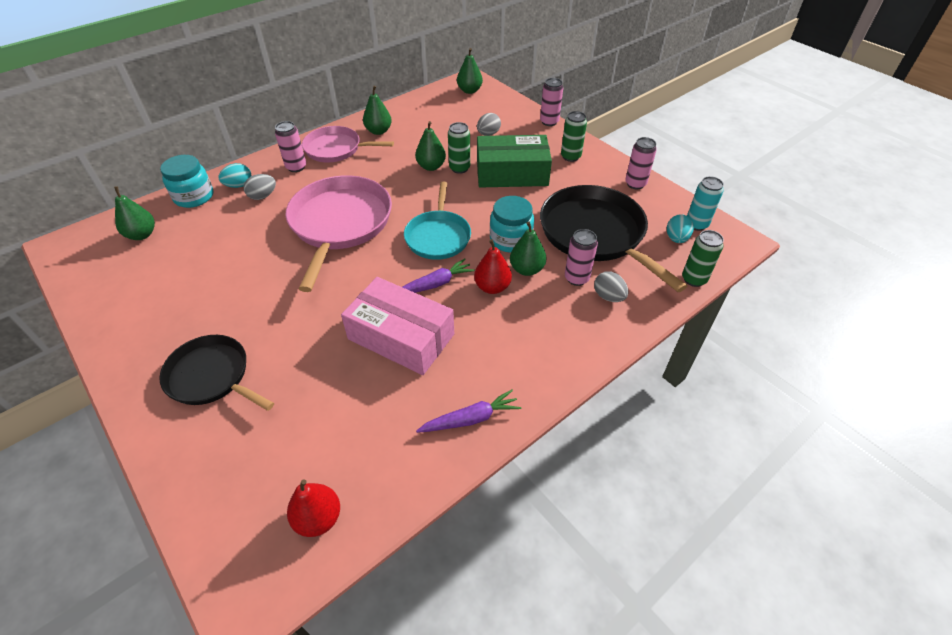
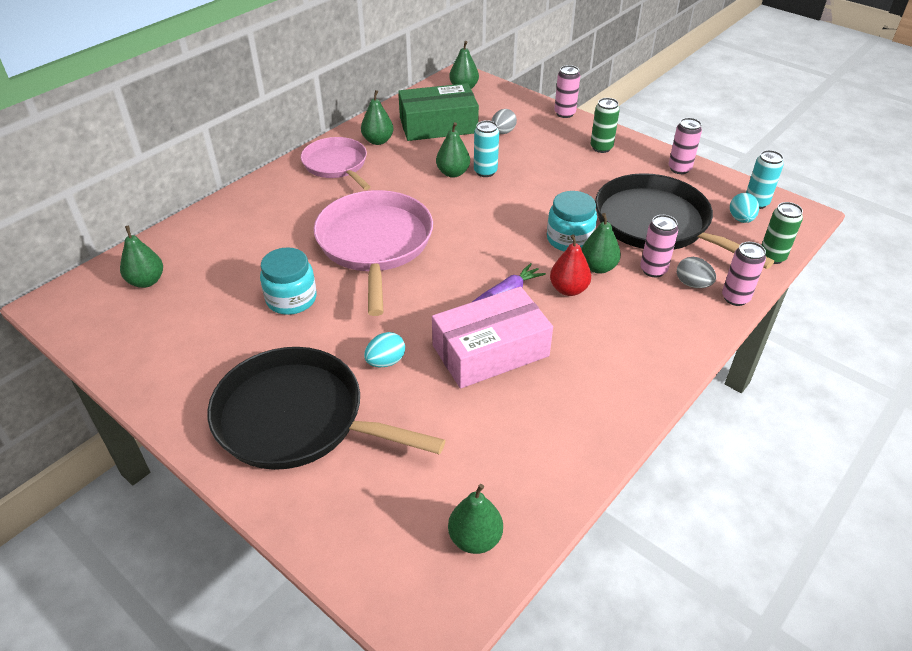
camera: 10 degrees left, 5 degrees down
black pan [159,335,274,411] -> black pan [207,347,445,470], size x1.60
turquoise jar [160,155,213,208] -> turquoise jar moved to [260,247,317,315]
turquoise egg [218,163,252,188] -> turquoise egg moved to [364,332,405,368]
grey egg [244,174,276,200] -> none
pink can [275,121,306,172] -> pink can moved to [722,242,766,306]
red pear [287,479,340,537] -> green pear [448,484,503,554]
pink pan [302,126,394,163] -> pink pan turned 60 degrees clockwise [301,137,371,190]
pink box [341,277,454,375] -> pink box turned 45 degrees counterclockwise [432,286,553,388]
turquoise pan [404,182,471,260] -> none
purple carrot [416,390,521,433] -> none
green can [448,122,470,174] -> turquoise can [474,120,499,177]
green box [477,135,552,187] -> green box moved to [398,83,479,141]

